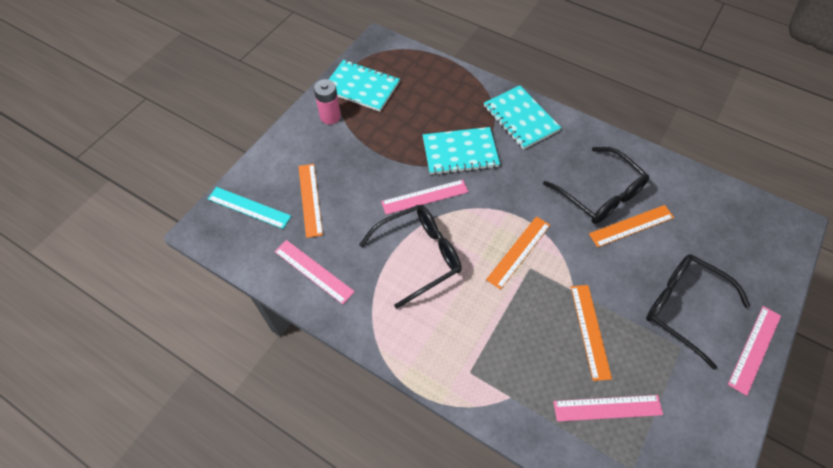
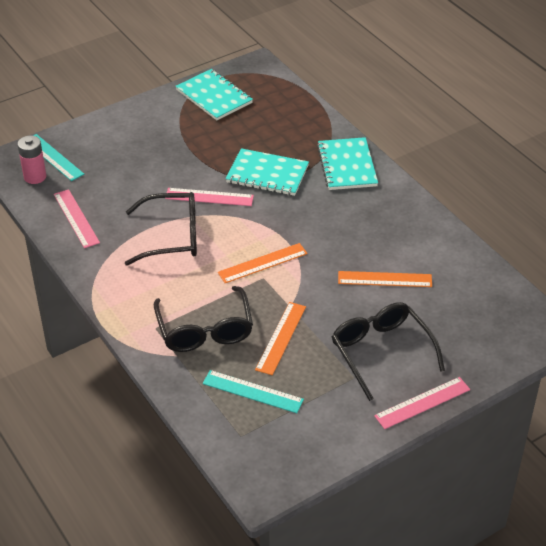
camera: 25 degrees right, 15 degrees down
orange ruler [298,164,323,238] -> none
pink battery [314,79,341,125] -> pink battery moved to [17,135,46,184]
black glasses [543,147,649,224] -> black glasses moved to [154,286,253,352]
pink ruler [553,395,663,422] -> turquoise ruler [203,370,304,413]

